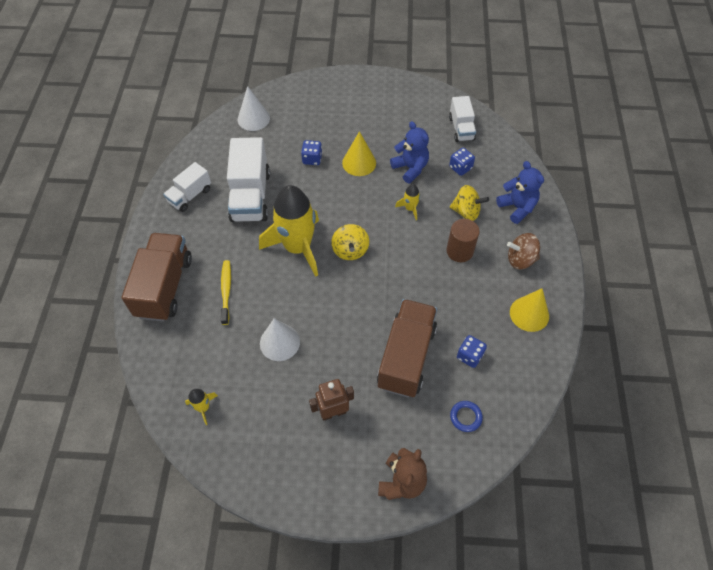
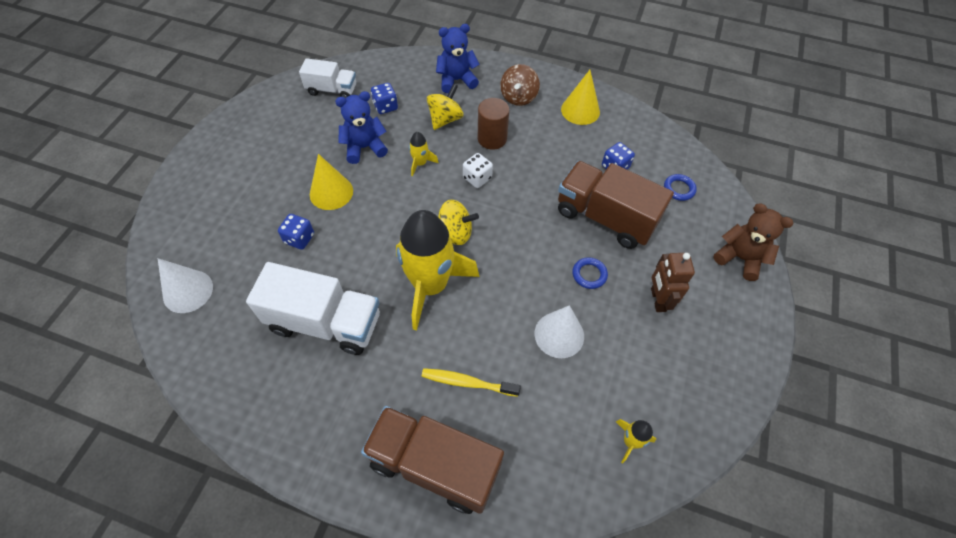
camera: 75 degrees left, 0 degrees up
white truck [163,162,211,212] -> none
none -> white dice [463,153,493,188]
none -> blue ring [572,257,608,289]

